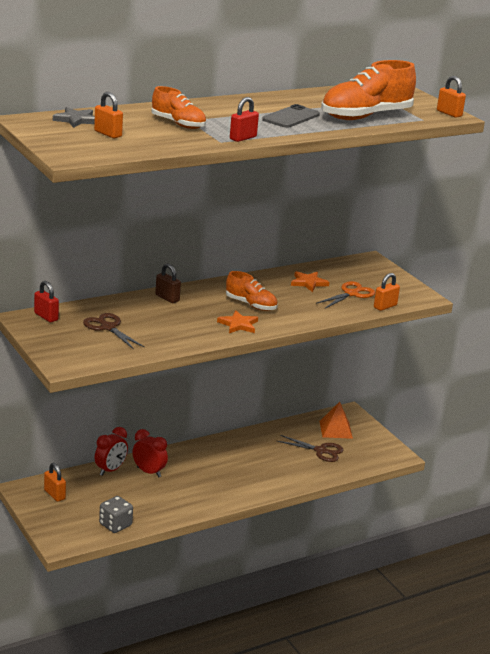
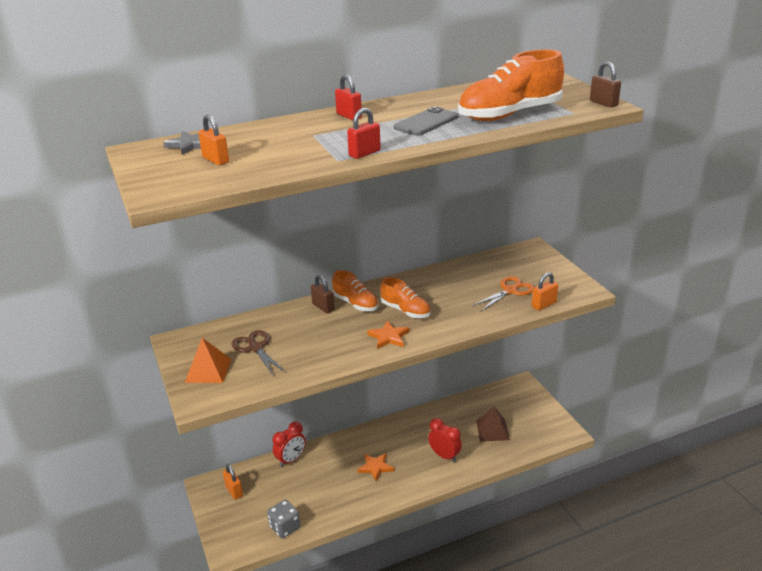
camera: 10 degrees right, 5 degrees up
red padlock [34,281,59,322] -> red padlock moved to [335,74,362,120]
red clock [132,429,168,477] -> red clock moved to [428,418,462,462]
orange shoe [152,86,206,129] -> orange shoe moved to [332,270,379,311]
brown scissors [277,435,344,462] -> brown pyramid [476,406,510,442]
orange star [291,271,329,292] -> orange star moved to [358,453,394,481]
orange pyramid [319,402,353,439] -> orange pyramid moved to [185,338,231,383]
orange padlock [437,76,466,118] -> brown padlock [590,62,621,108]

